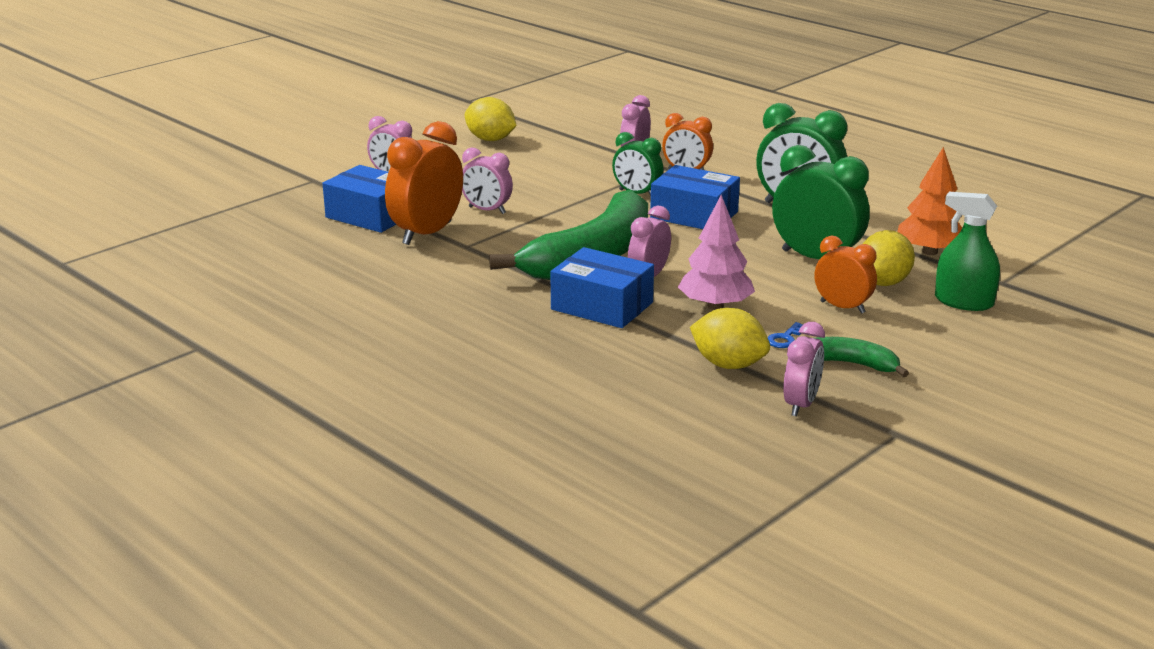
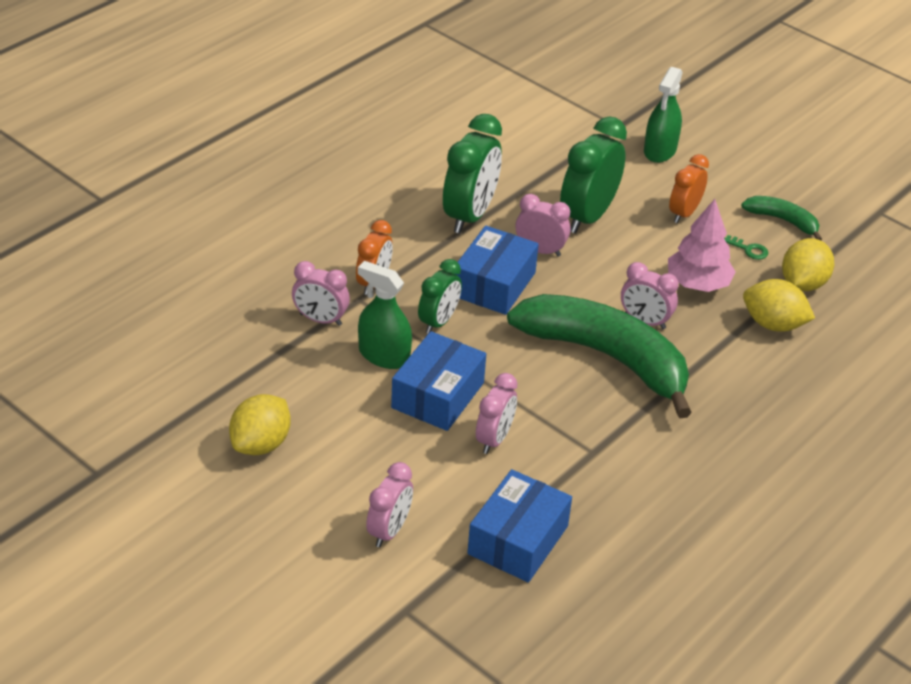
camera: 95 degrees left, 15 degrees up
orange clock [385,121,463,245] -> none
blue box [551,247,654,328] -> blue box moved to [391,331,486,431]
blue key [768,322,803,348] -> green key [724,235,768,260]
pink clock [783,322,825,416] -> pink clock moved to [516,194,570,257]
green banana [815,337,909,377] -> green banana turned 105 degrees clockwise [741,196,822,240]
yellow lemon [863,230,915,286] -> yellow lemon moved to [743,279,815,332]
orange tree [897,147,962,255] -> none
none -> green spray bottle [358,261,412,369]

